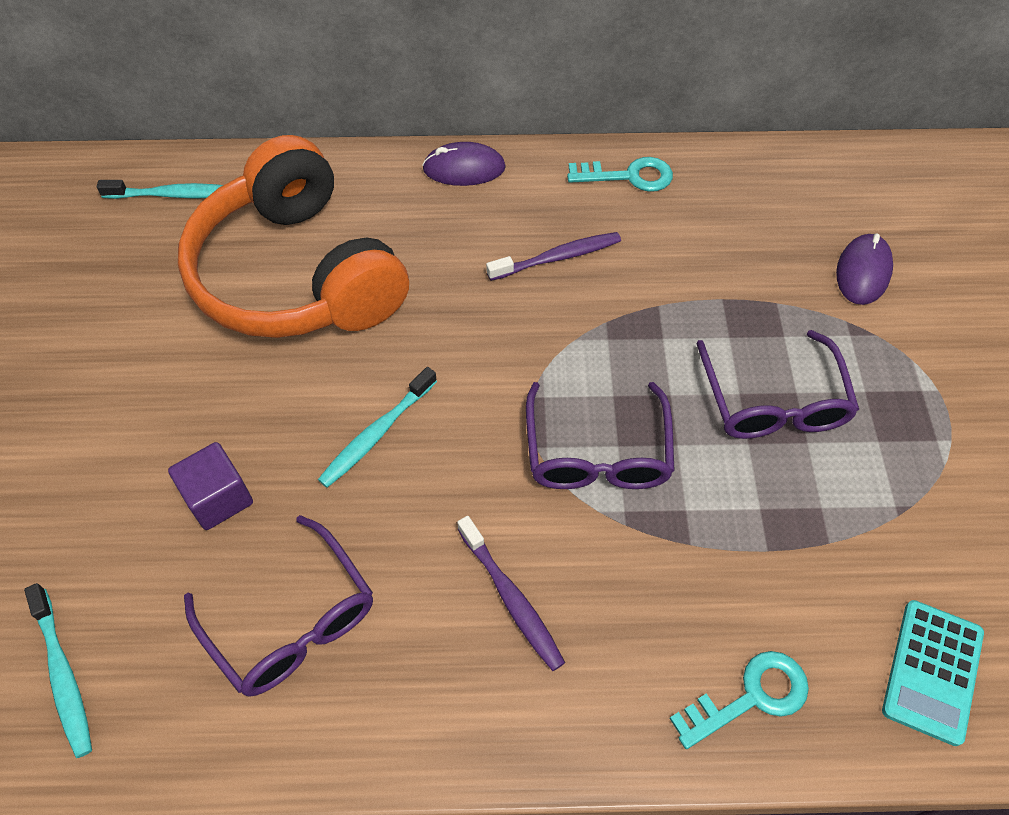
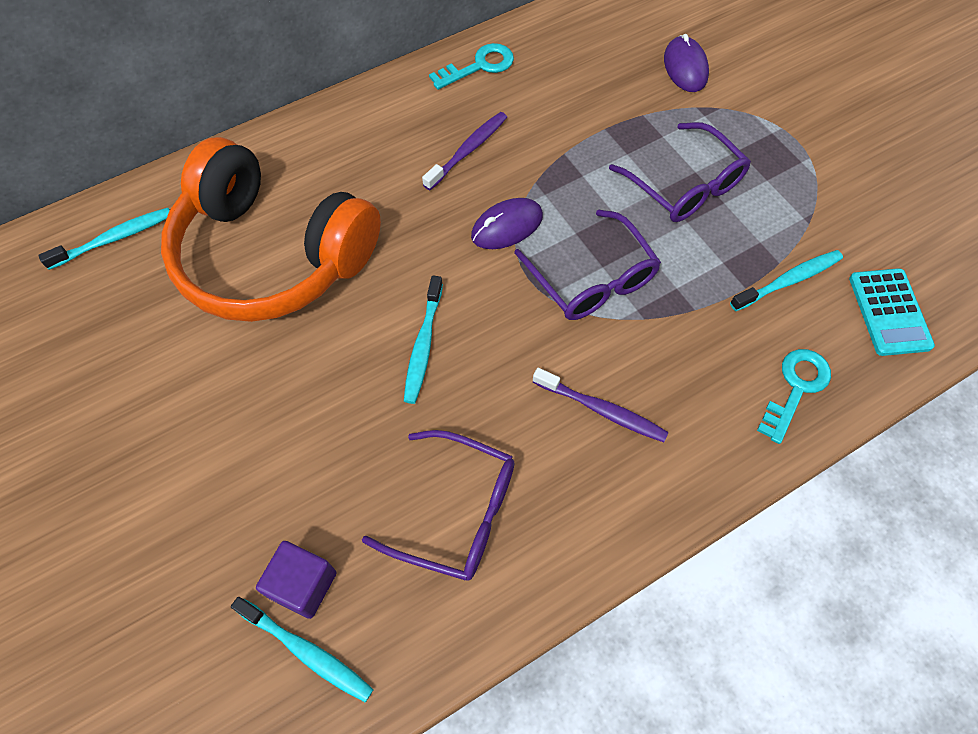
camera: 30 degrees left, 5 degrees up
purple cube [168,442,253,530] -> purple cube moved to [256,541,337,619]
purple mouse [422,142,506,186] -> purple mouse moved to [471,198,543,249]
none -> turquoise toothbrush [730,250,843,311]

